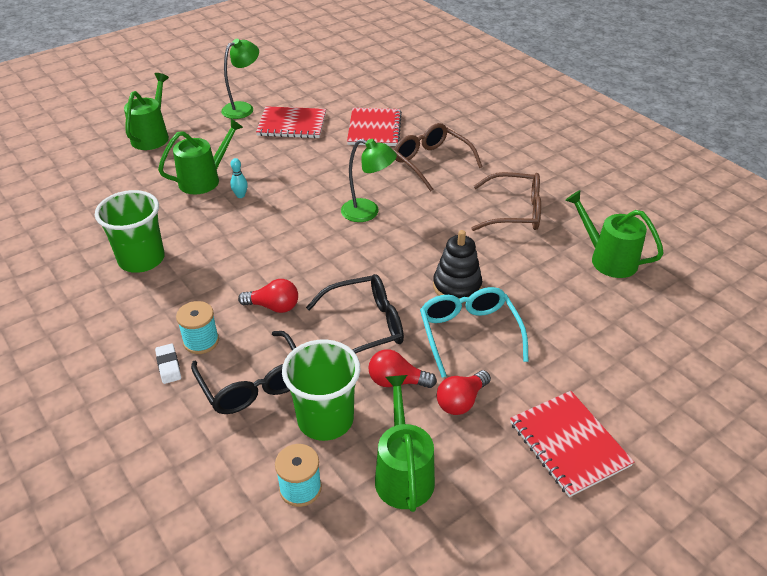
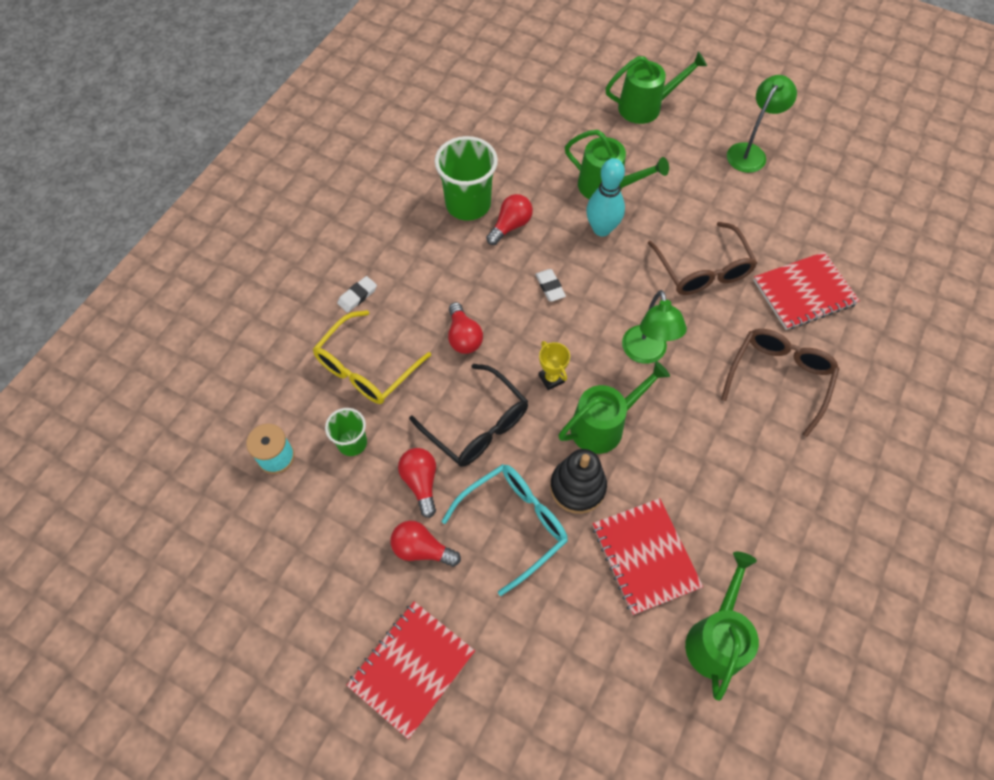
camera: 65 degrees right, 20 degrees up
turquoise spool [176,301,219,354] -> none
black glasses [191,331,296,414] -> yellow glasses [313,310,431,404]
green lamp [221,39,259,119] -> green lamp turned 75 degrees counterclockwise [727,75,797,173]
turquoise bowling pin [230,158,248,198] -> turquoise bowling pin [586,158,625,237], size x1.98
red notebook [256,106,326,138] -> red notebook moved to [592,498,703,615]
green cup [282,339,360,441] -> green cup [325,408,367,456], size x0.56
green watering can [375,375,435,512] -> green watering can moved to [558,361,670,454]
brown glasses [471,172,541,231] -> brown glasses moved to [648,222,757,295]
none -> red light bulb [486,194,533,245]
none -> white eraser [535,269,566,302]
none -> yellow trophy [539,341,570,390]

